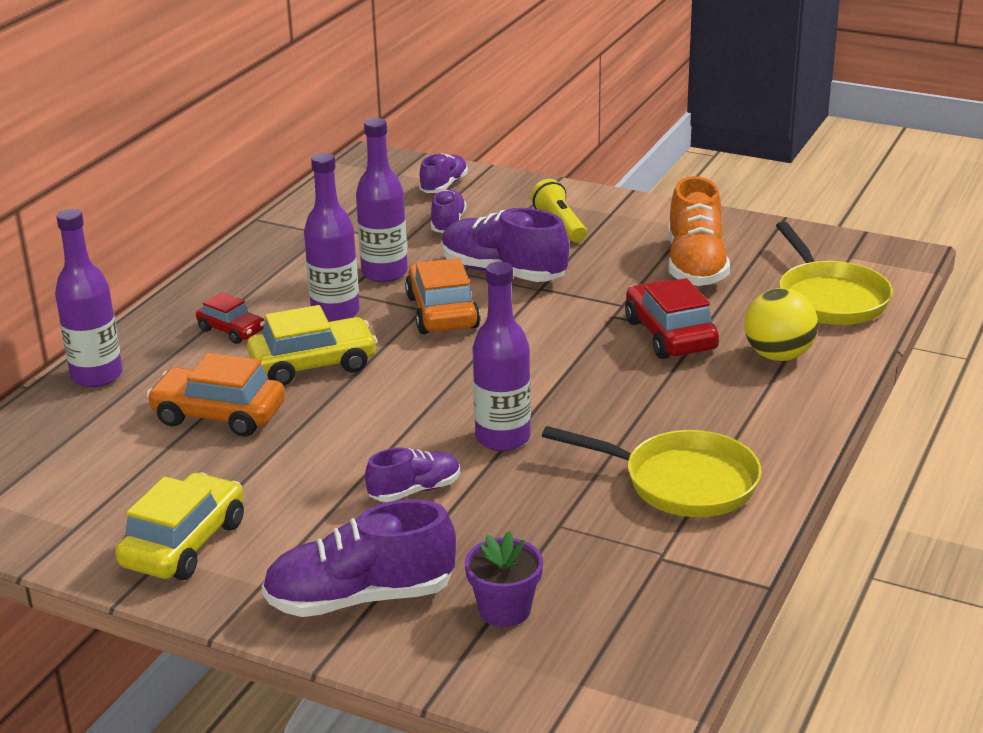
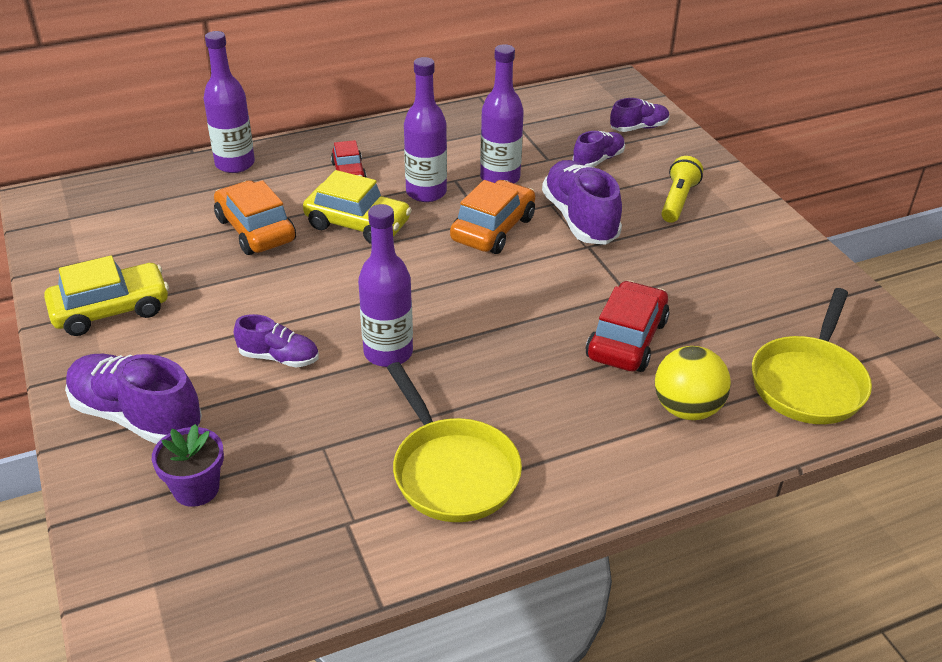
camera: 40 degrees right, 10 degrees up
orange shoe [668,176,730,286] -> none

